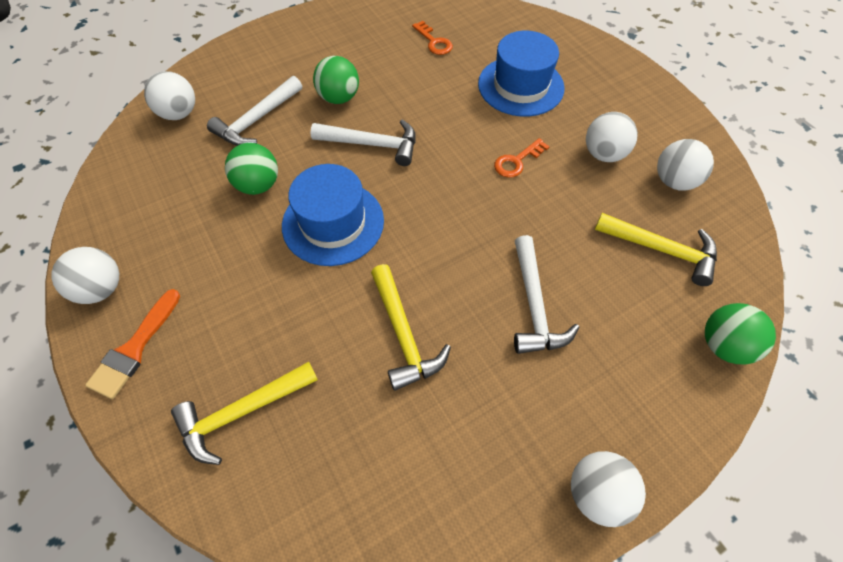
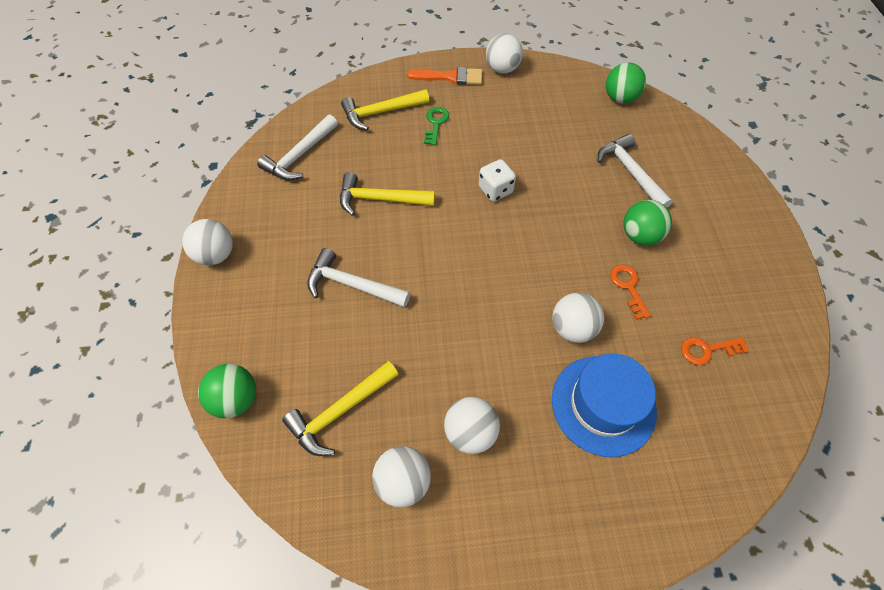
camera: 115 degrees right, 0 degrees up
orange brush [85,289,180,399] -> orange brush turned 135 degrees clockwise [407,67,482,85]
white ball [144,71,195,120] -> white ball moved to [552,293,604,343]
yellow hammer [171,362,318,465] -> yellow hammer turned 105 degrees counterclockwise [341,89,429,130]
green ball [225,143,278,195] -> green ball moved to [606,62,646,104]
blue hat [282,164,384,266] -> white dice [479,159,516,202]
white hammer [310,119,416,166] -> white hammer moved to [257,115,338,180]
orange key [494,138,550,178] -> orange key moved to [610,264,651,320]
none -> green key [424,107,449,145]

